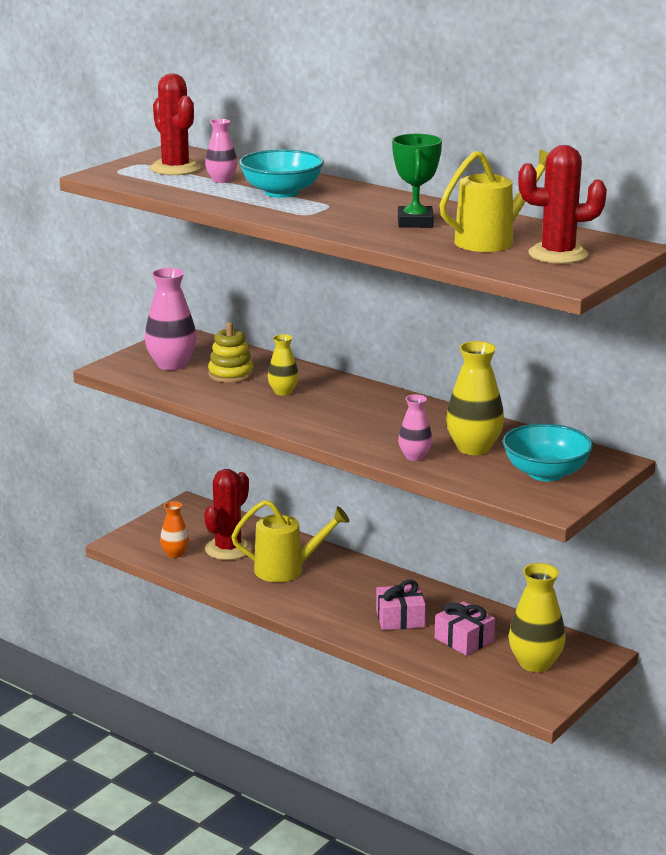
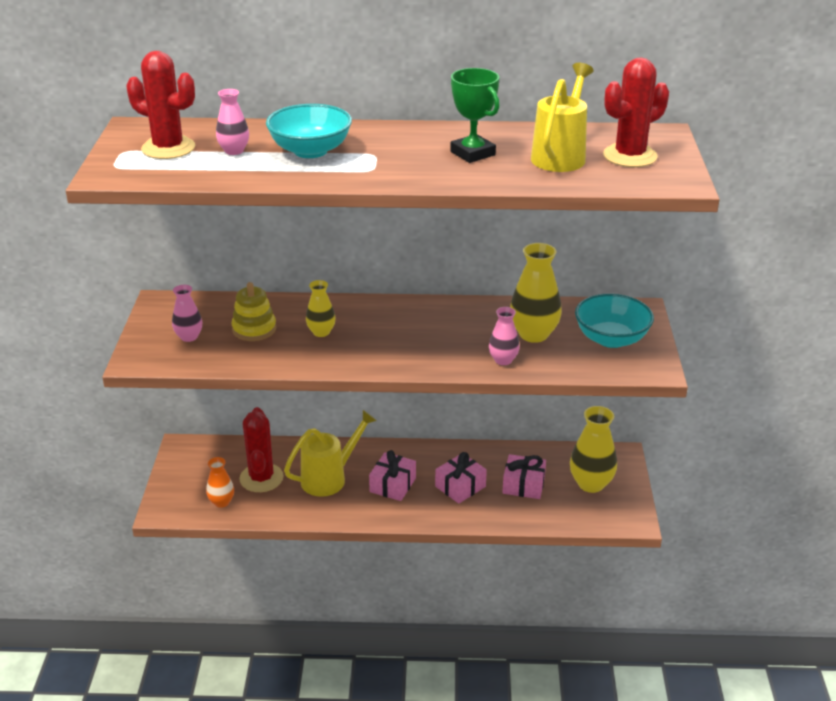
camera: 35 degrees left, 10 degrees up
pink vase [145,268,197,370] -> pink vase [172,285,202,342], size x0.58
none -> pink gift [369,450,416,501]

